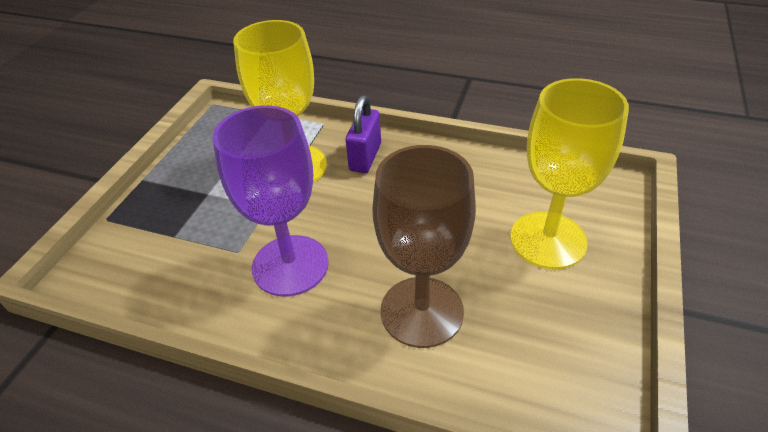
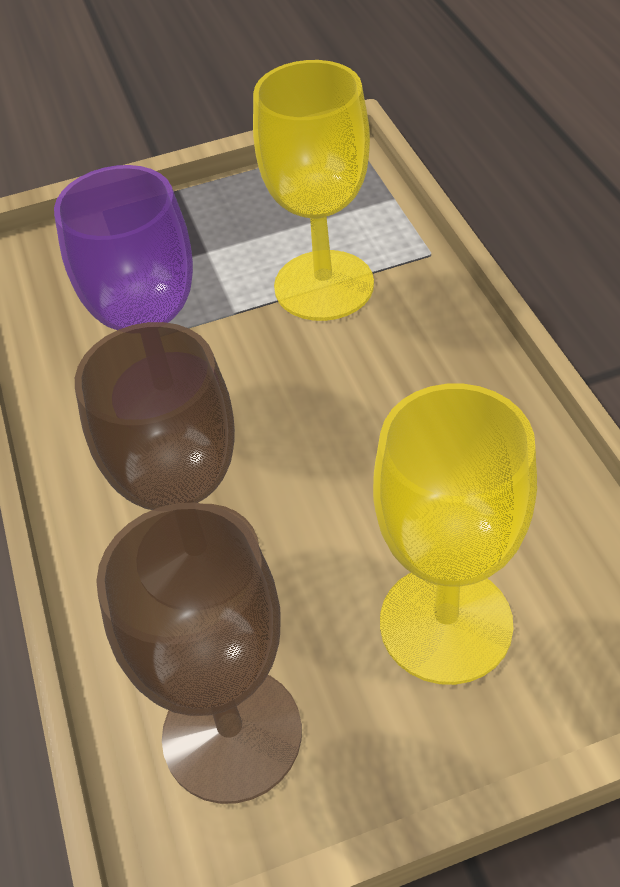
camera: 55 degrees right, 5 degrees up
purple padlock [346,95,381,173] -> none
none -> brown goblet [96,502,302,804]

